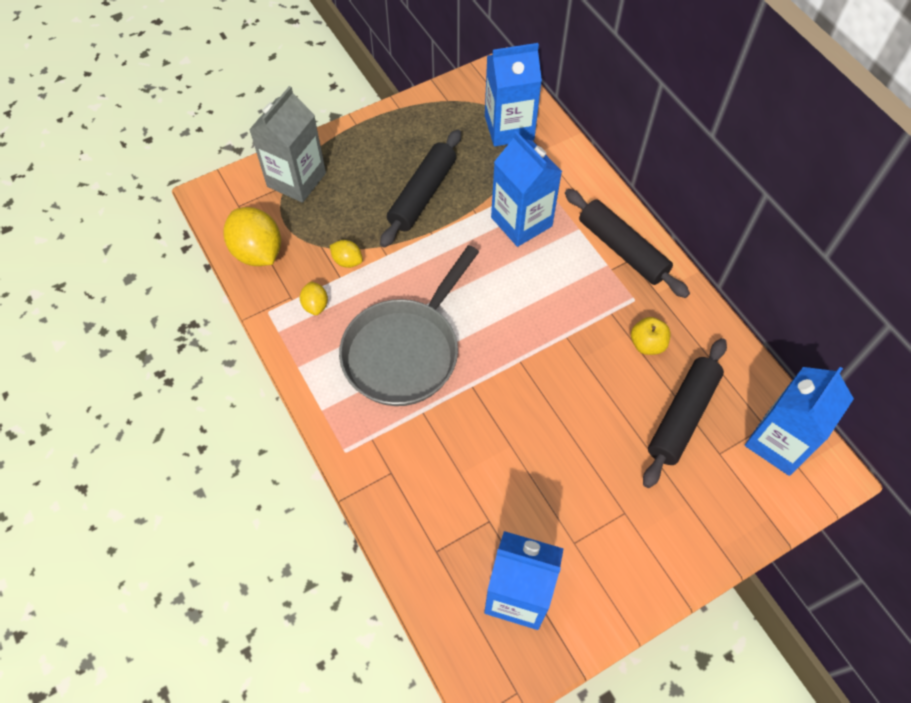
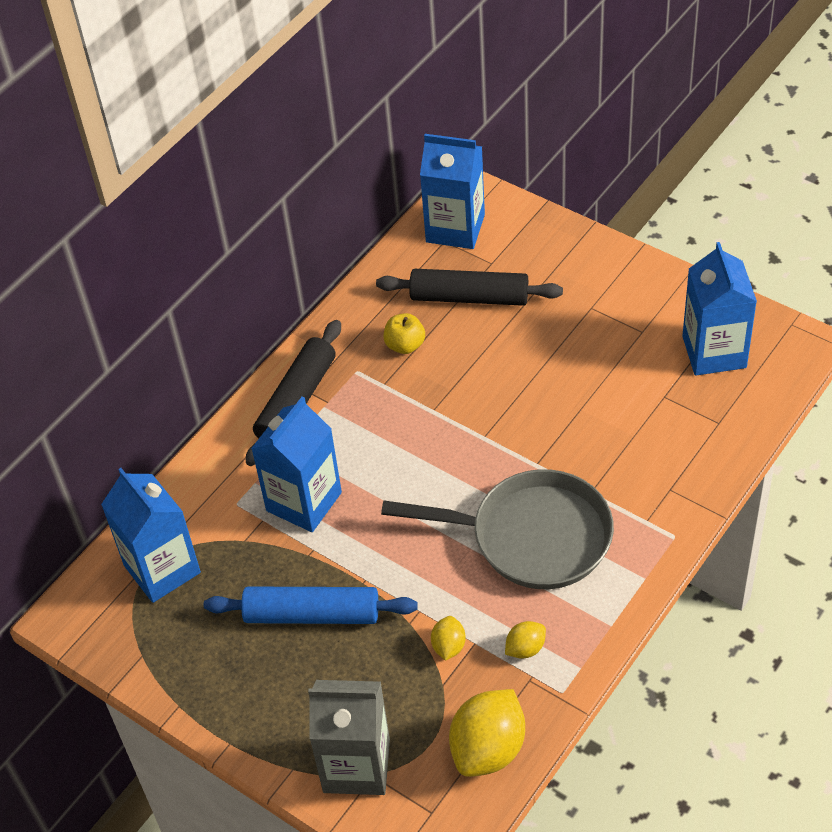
camera: 110 degrees left, 10 degrees down
black rolling pin [380,129,461,248] -> blue rolling pin [204,587,418,624]

